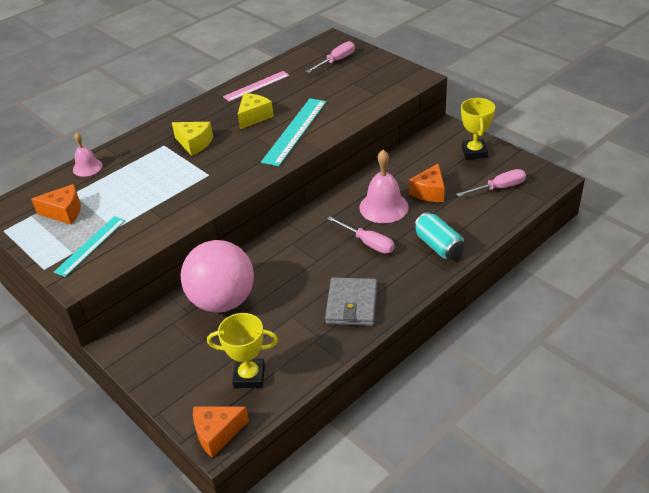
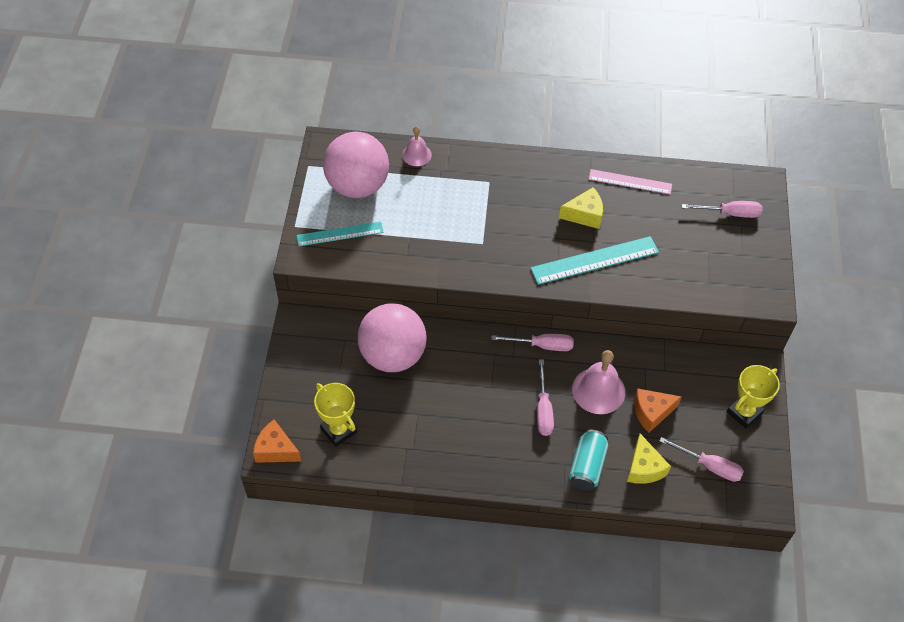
camera: 45 degrees right, 15 degrees up
orange cheese [31,184,81,224] -> pink ball [323,132,389,198]
yellow cheese [172,122,213,156] -> yellow cheese moved to [627,434,671,484]
grey wallet [325,277,377,326] -> none
none -> pink screwdriver [492,334,574,351]

